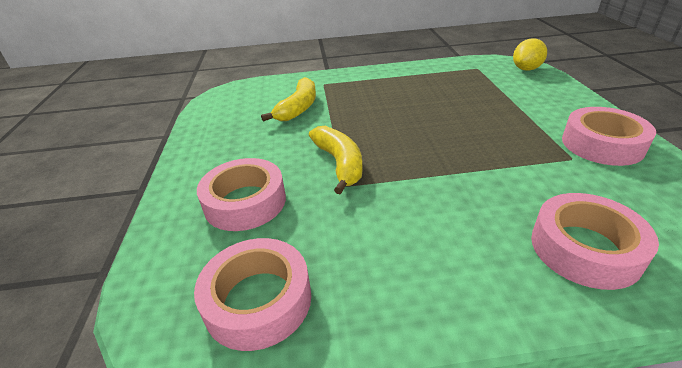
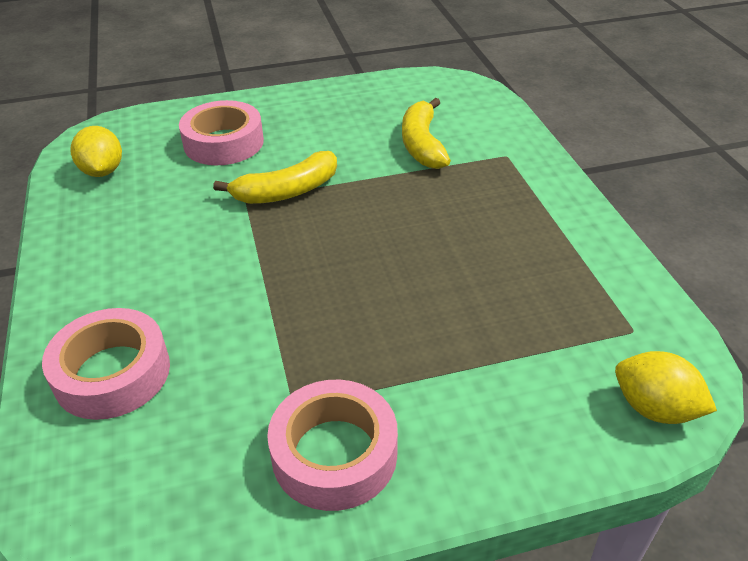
camera: 80 degrees right, 5 degrees up
pink tape [194,238,311,351] -> yellow lemon [71,126,122,177]
yellow banana [261,77,316,122] -> yellow banana turned 75 degrees clockwise [402,98,451,169]

